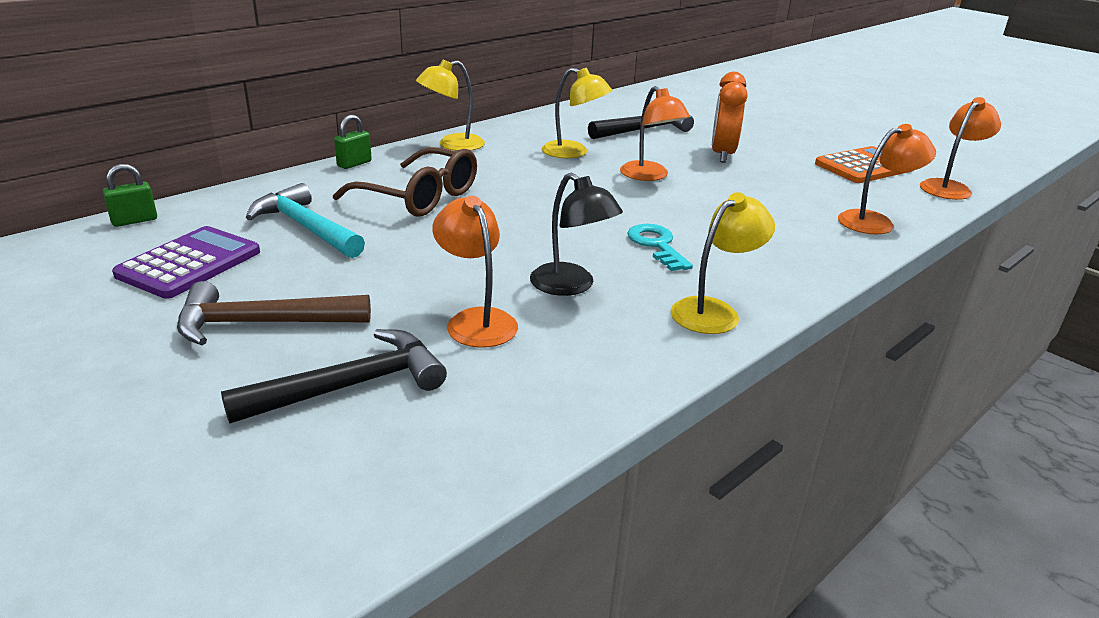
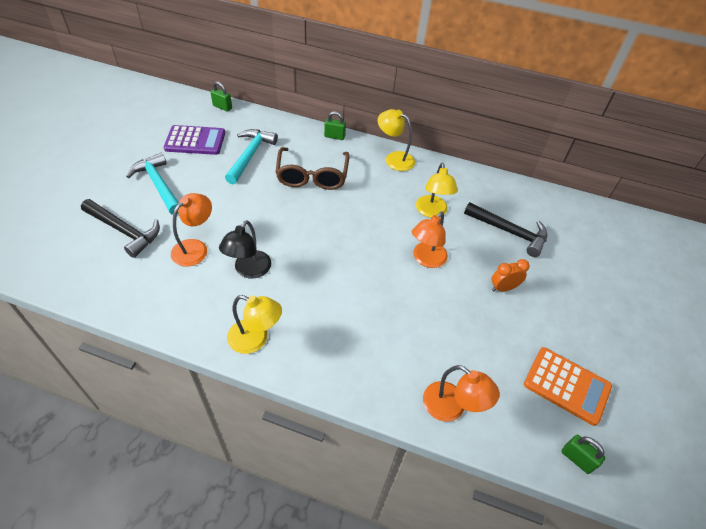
camera: 60 degrees right, 20 degrees up
brown hammer [177,281,371,345] -> turquoise hammer [126,153,179,215]
turquoise key [627,224,693,271] -> none
orange clock [712,72,748,163] -> orange clock [492,259,530,292], size x0.64
orange lamp [920,97,1001,200] -> green padlock [561,435,605,474]

